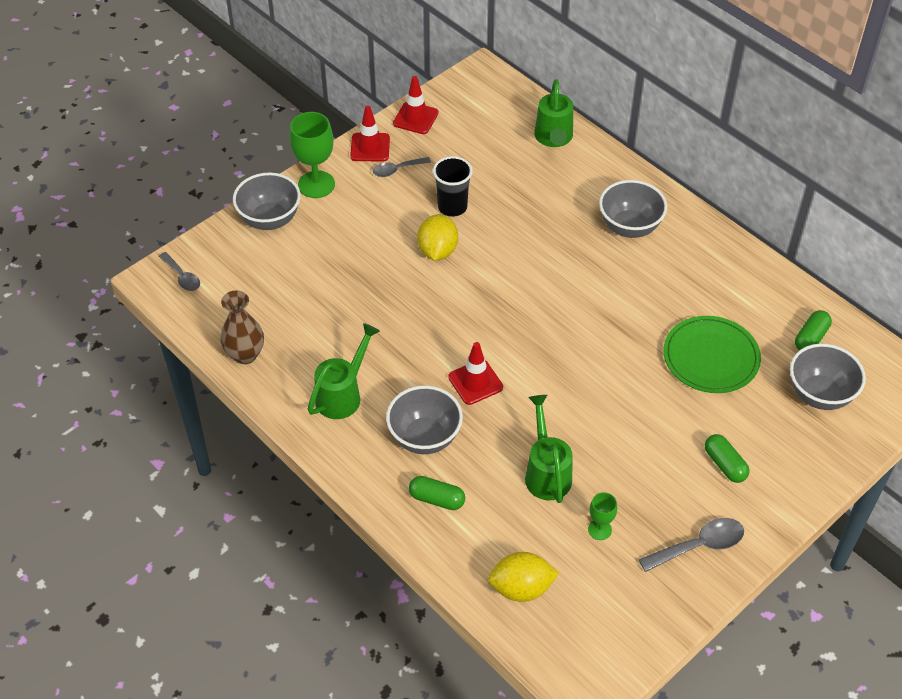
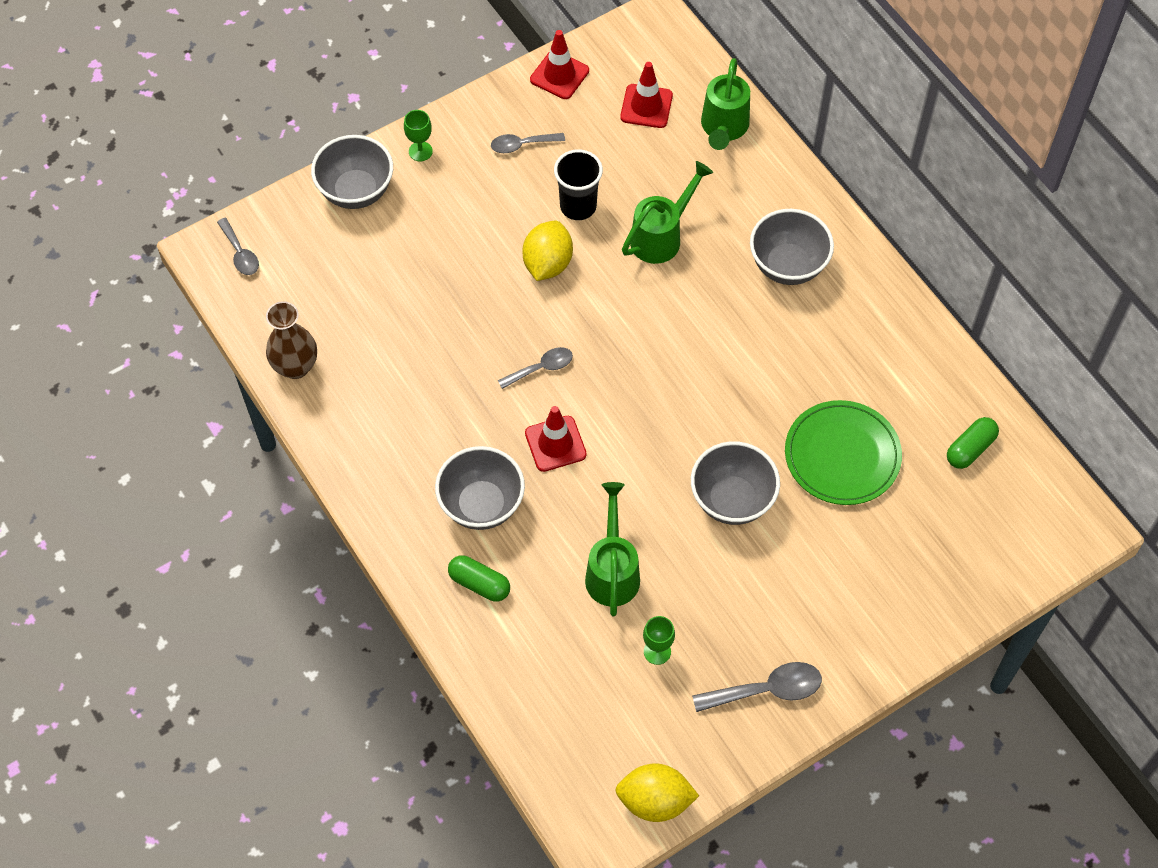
camera: 10 degrees right, 10 degrees up
green goblet [290,112,335,198] -> green goblet [404,110,433,161], size x0.53
green watering can [308,323,380,419] -> green watering can moved to [622,161,714,264]
red traffic cone [350,105,390,161] -> red traffic cone moved to [620,62,673,128]
yellow lemon [488,552,559,602] -> yellow lemon moved to [615,764,699,822]
green capsule [705,434,750,483] -> none
grey bowl [790,344,866,410] -> grey bowl moved to [691,441,780,525]
none -> grey spoon [498,347,573,389]

